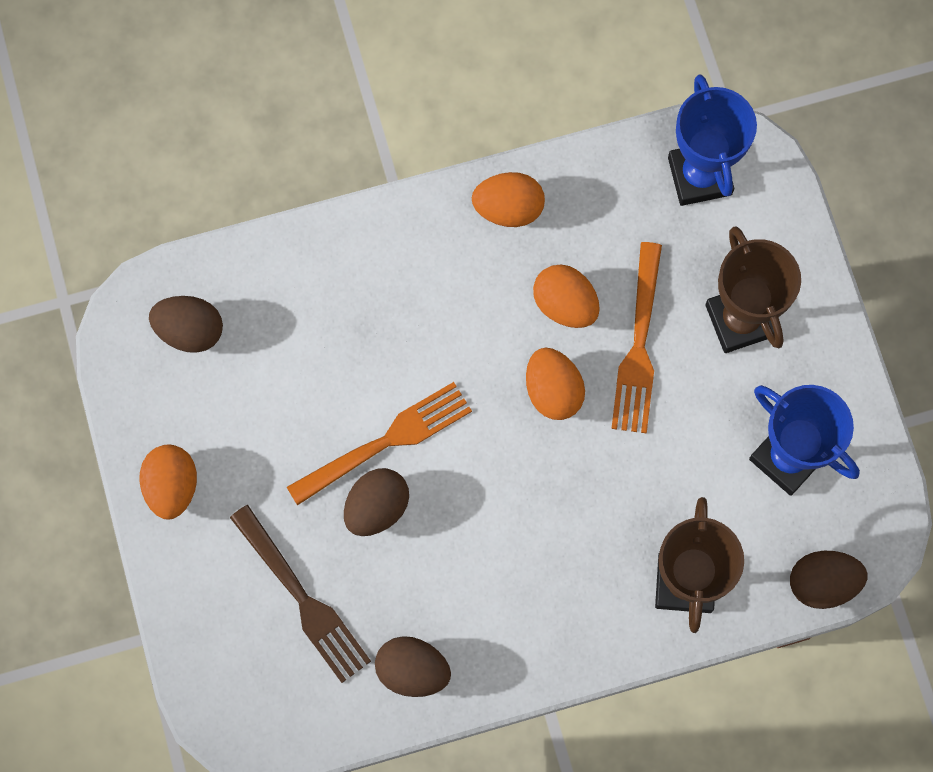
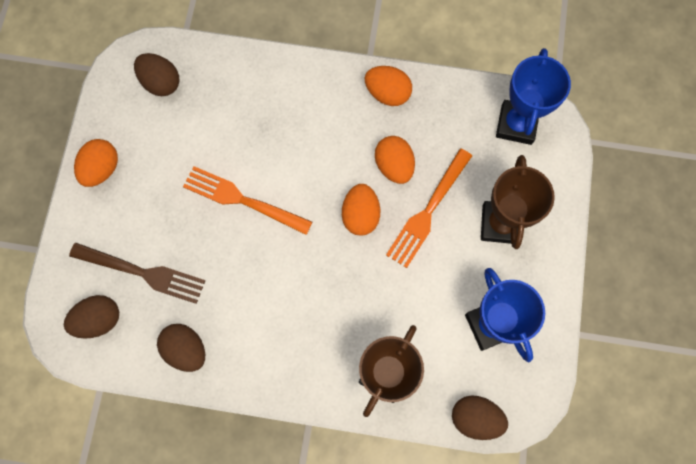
camera: 25 degrees right, 0 degrees up
brown fork [230,505,371,683] -> brown fork turned 60 degrees counterclockwise [69,242,205,304]
orange fork [287,382,472,506] -> orange fork turned 150 degrees counterclockwise [183,166,312,235]
brown egg [344,468,409,536] -> brown egg moved to [64,295,119,339]

